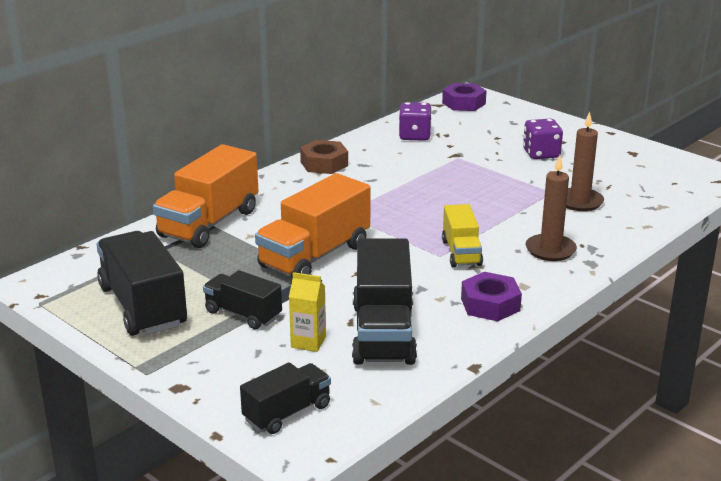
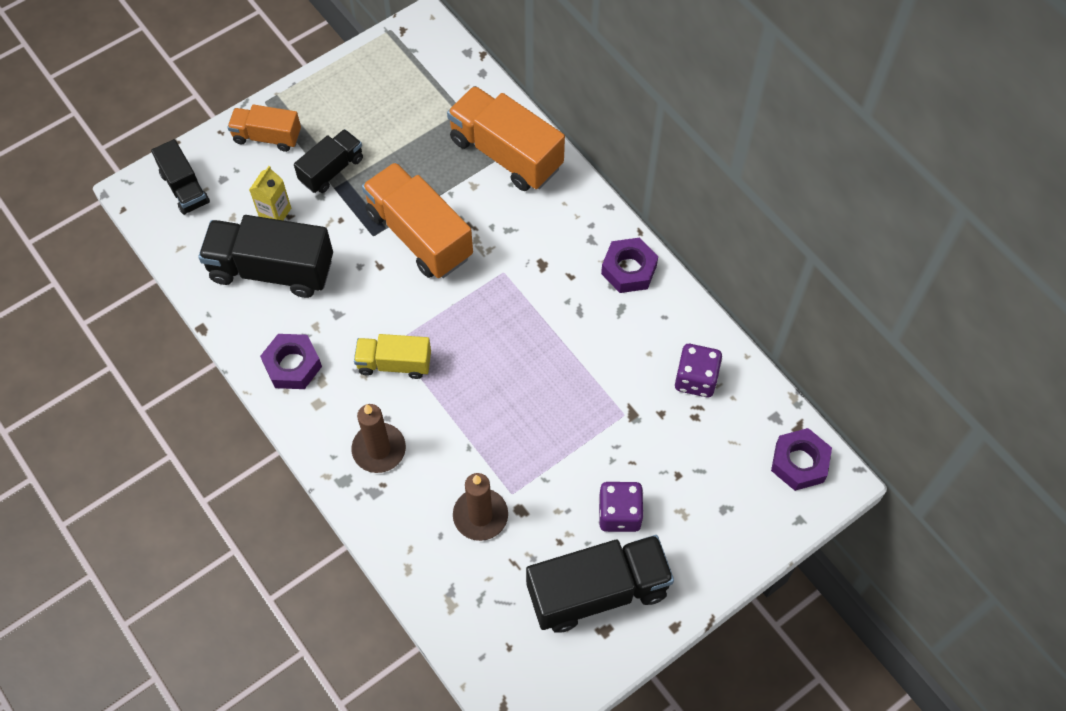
camera: 100 degrees right, 35 degrees up
black truck [97,231,187,336] -> black truck moved to [526,535,674,633]
brown nut [300,140,348,174] -> purple nut [601,237,658,293]
none -> orange truck [227,104,301,152]

